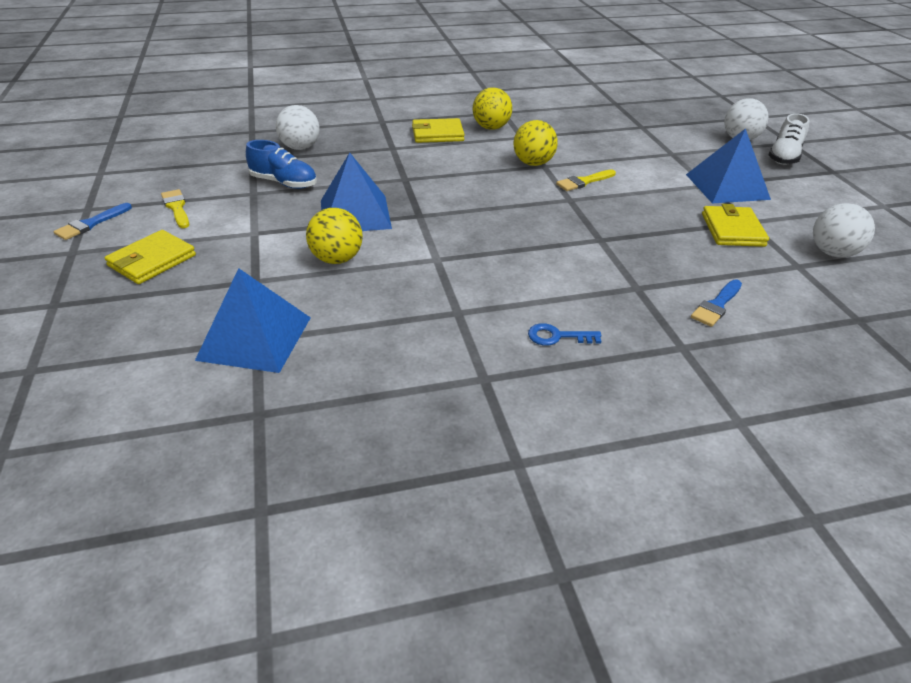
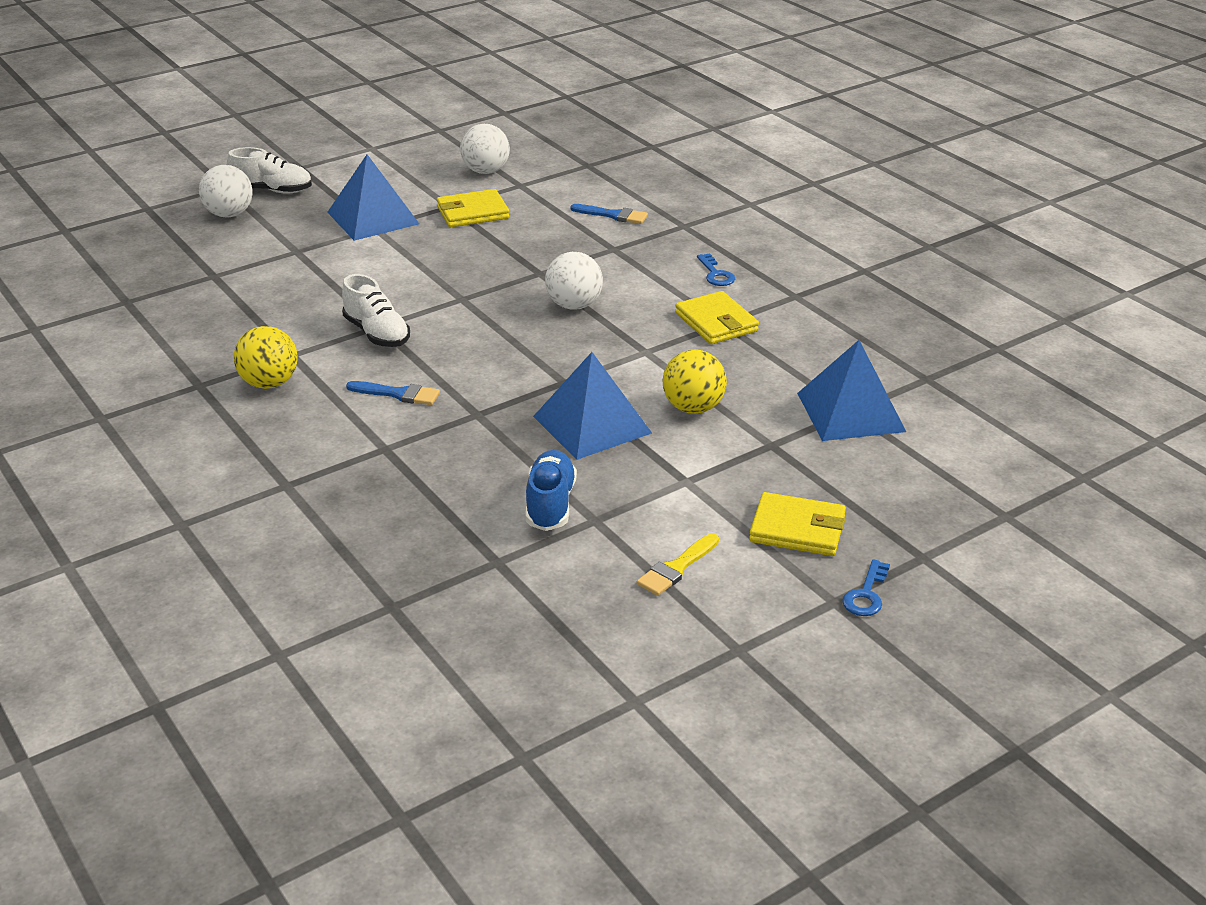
camera: 110 degrees left, 5 degrees down
blue brush [54,203,132,240] -> blue brush moved to [346,381,440,405]
white ball [276,105,319,150] -> white ball moved to [545,252,603,310]
yellow wallet [412,118,465,143] -> yellow wallet moved to [675,291,759,344]
yellow ball [514,120,558,166] -> white shoe [342,274,410,347]
yellow brush [556,169,616,191] -> none
none -> blue key [842,559,890,616]

